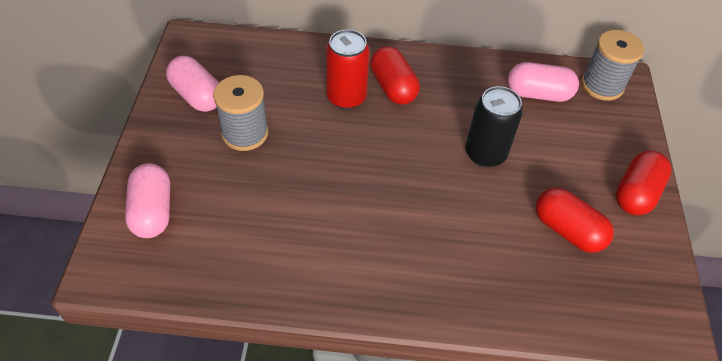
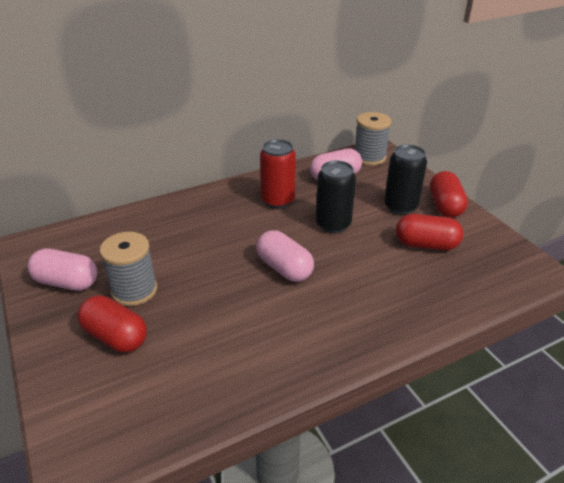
camera: 30 degrees left, 15 degrees down
pink capsule [125,163,170,238] -> pink capsule moved to [256,230,314,282]
red can [326,29,370,109] -> red can moved to [260,139,296,208]
red capsule [370,46,420,105] -> red capsule moved to [77,295,147,352]
none -> black can [384,144,427,214]

